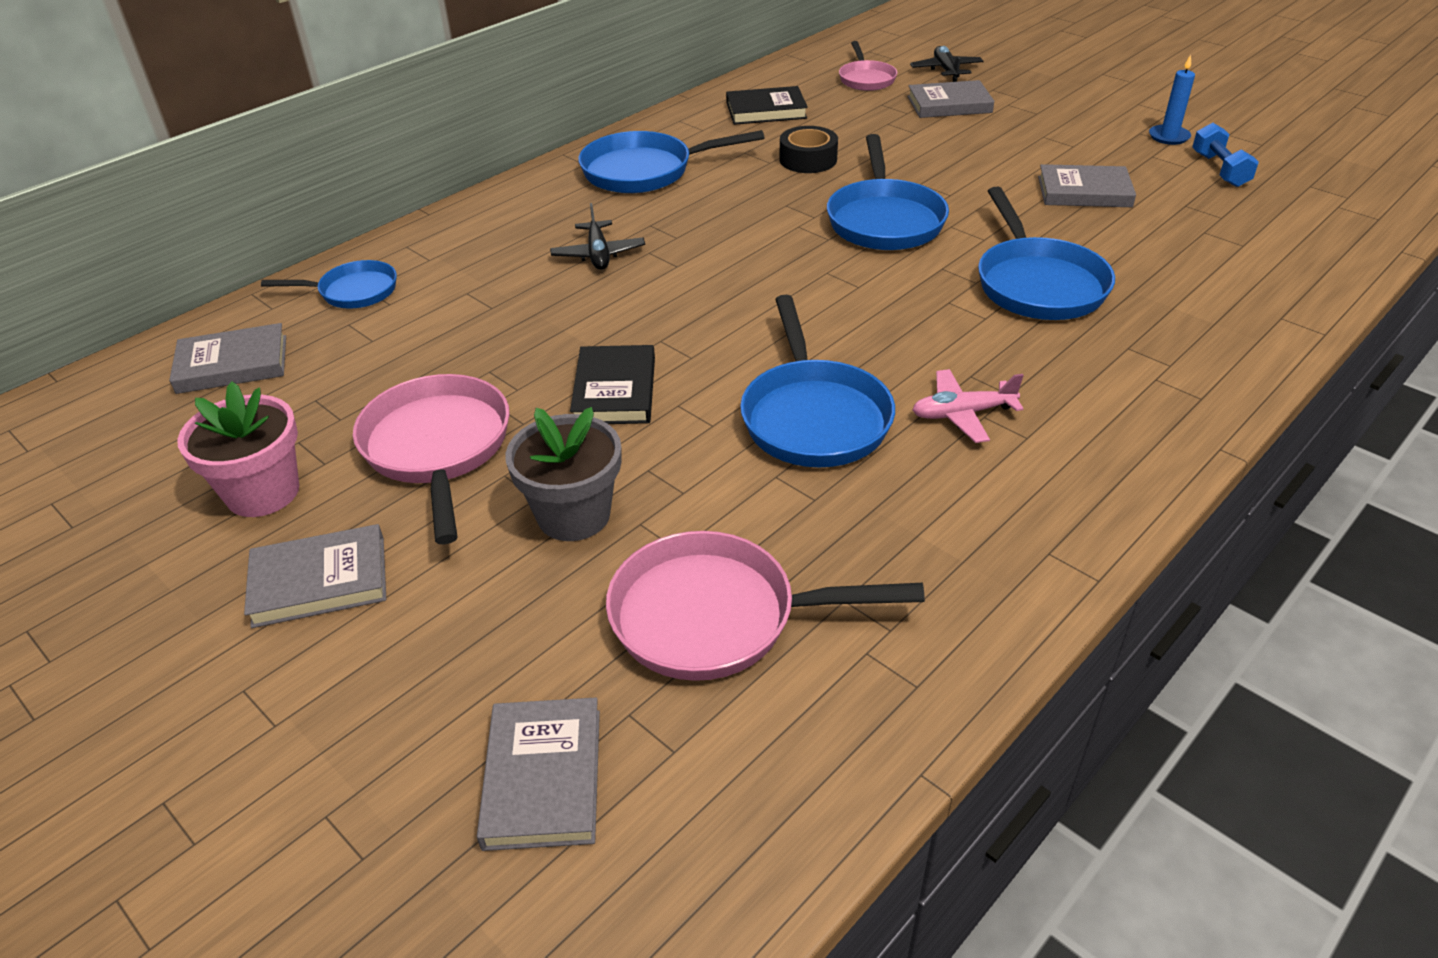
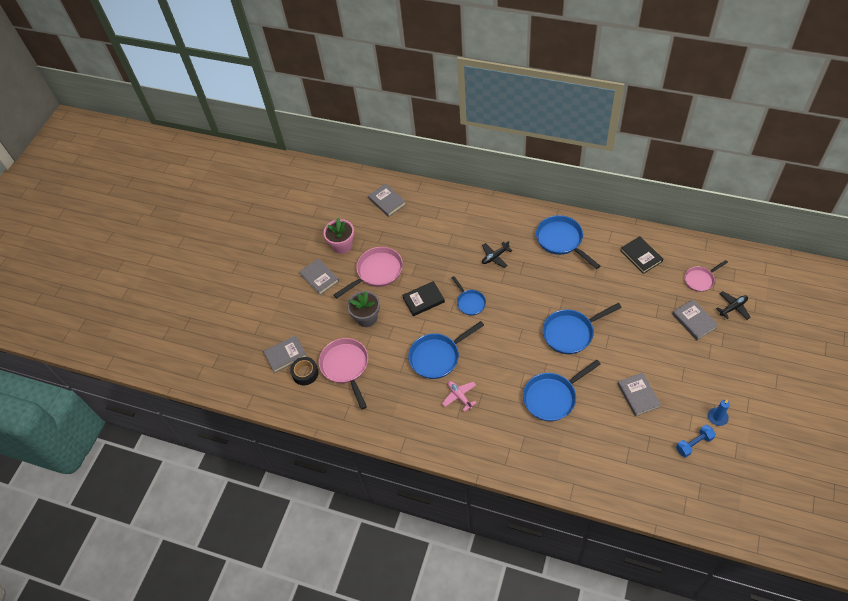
camera: 70 degrees right, 15 degrees up
blue pan [261,260,397,309] -> blue pan moved to [452,276,486,315]
black tape [779,126,838,173] -> black tape moved to [290,357,319,385]

